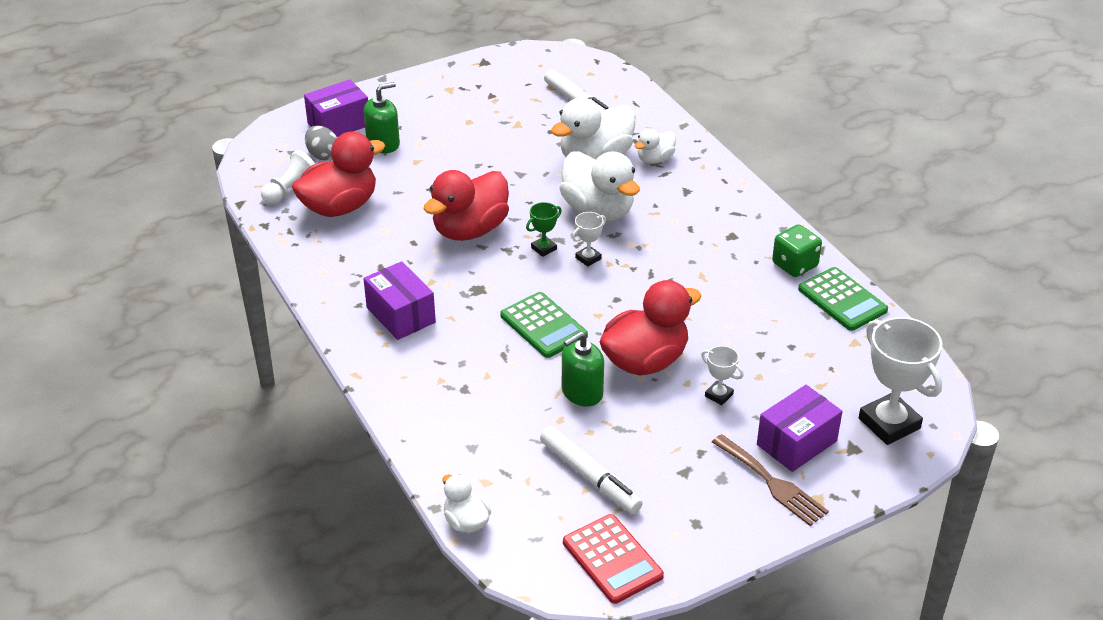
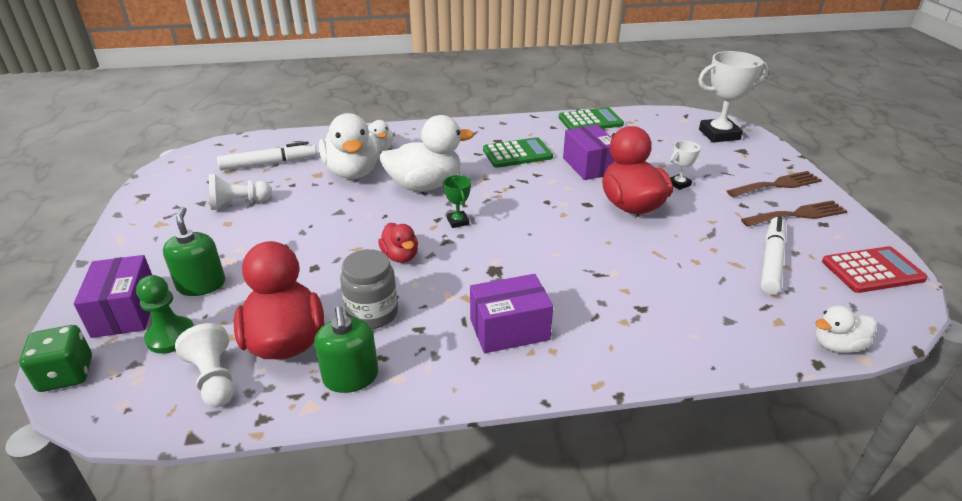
camera: 70 degrees left, 5 degrees down
grey egg [305,125,337,160] -> green pawn [136,275,194,354]
red duck [424,170,509,241] -> red duck [378,223,418,263], size x0.52
green calculator [500,292,588,358] -> green calculator moved to [483,137,553,168]
white marker [540,426,643,514] -> white marker turned 45 degrees counterclockwise [761,216,787,294]
green soap dispenser [562,332,604,407] -> green soap dispenser moved to [314,306,378,393]
white trophy [572,212,606,267] -> none
purple box [757,385,843,472] -> purple box moved to [563,125,615,180]
green dice [772,224,822,277] -> green dice moved to [19,325,92,392]
none -> white pawn [209,174,272,210]
none -> grey jar [340,249,398,329]
none -> brown fork [741,200,848,227]

